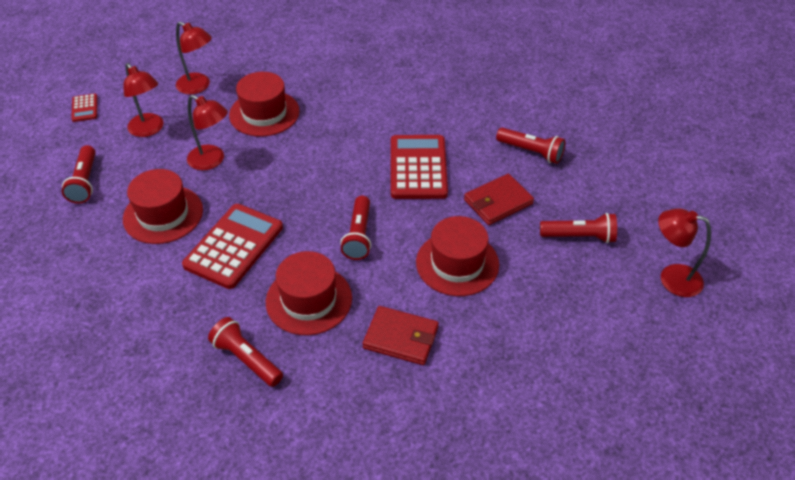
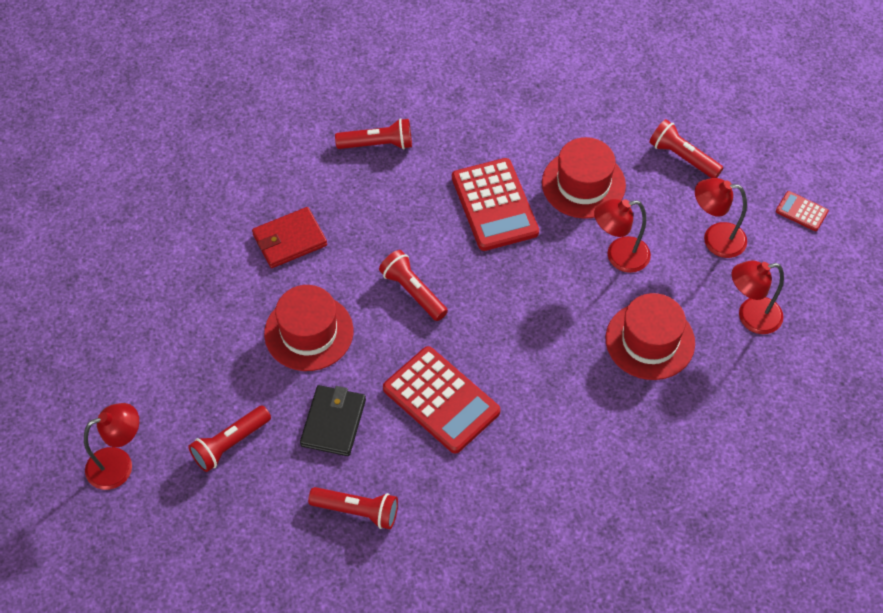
camera: 135 degrees right, 10 degrees up
red hat [266,251,352,335] -> none
red wallet [464,174,534,225] -> black wallet [300,385,366,456]
red flashlight [496,127,566,164] -> red flashlight turned 150 degrees counterclockwise [308,487,398,529]

